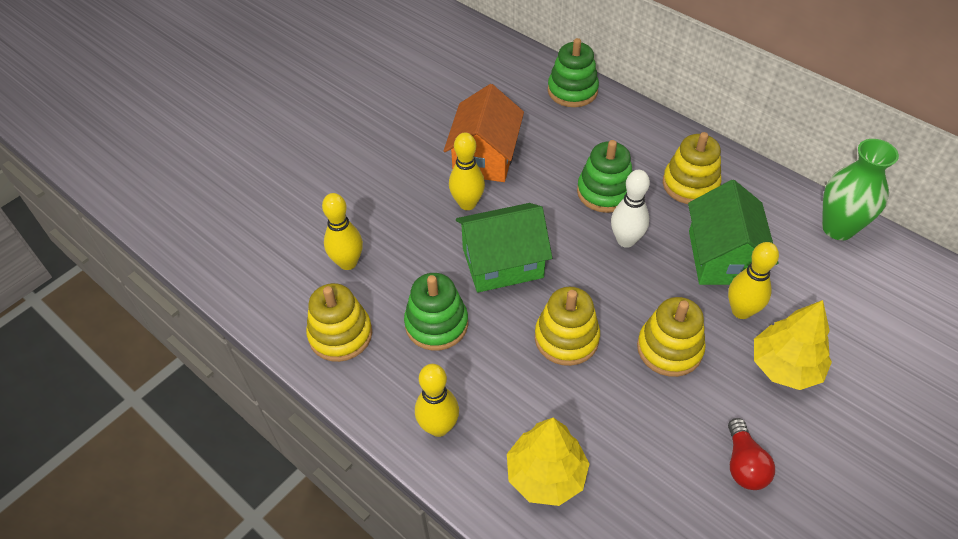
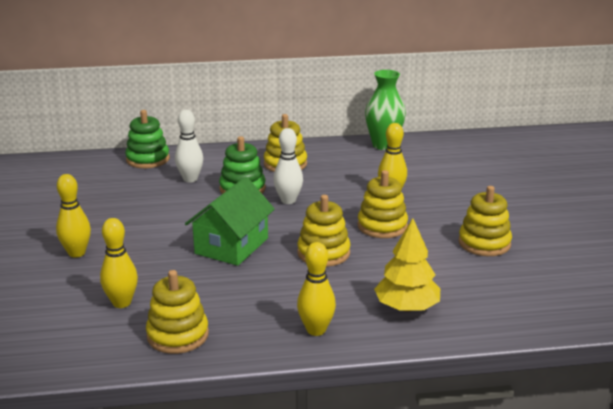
camera: 50 degrees left, 25 degrees down
green stacking toy [404,273,468,351] -> none
orange house [444,84,524,182] -> none
yellow bowling pin [449,133,485,210] -> yellow bowling pin moved to [56,174,91,258]
green house [688,180,778,285] -> none
red light bulb [728,418,775,490] -> yellow stacking toy [459,186,512,256]
yellow tree [754,300,832,390] -> none
none -> white bowling pin [175,110,203,183]

